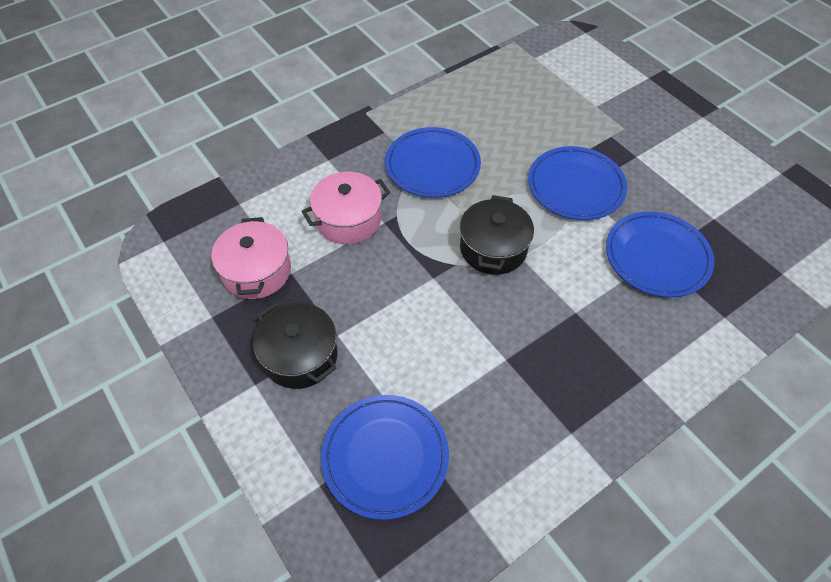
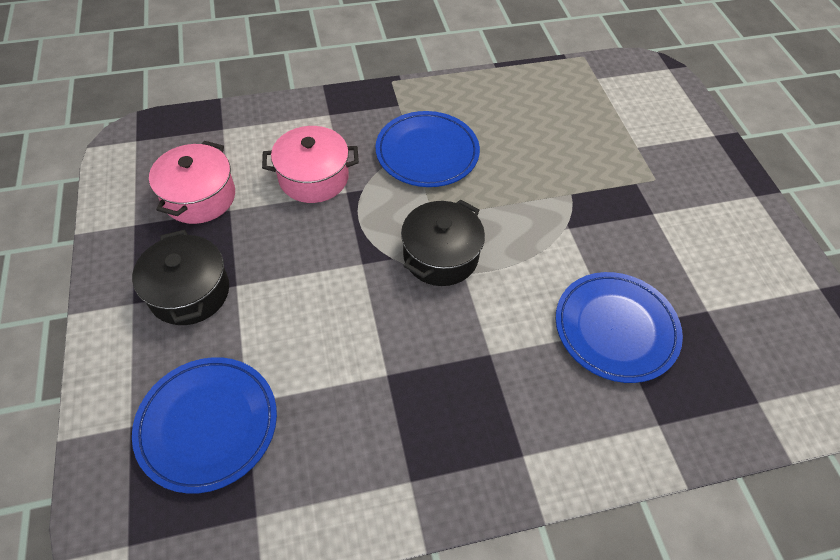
camera: 20 degrees right, 0 degrees up
blue plate [528,146,627,220] -> none

